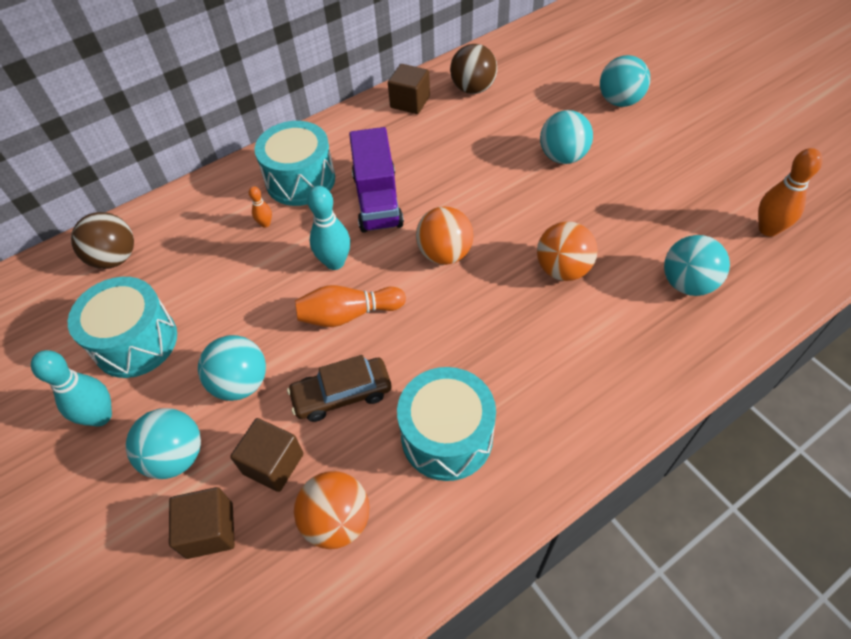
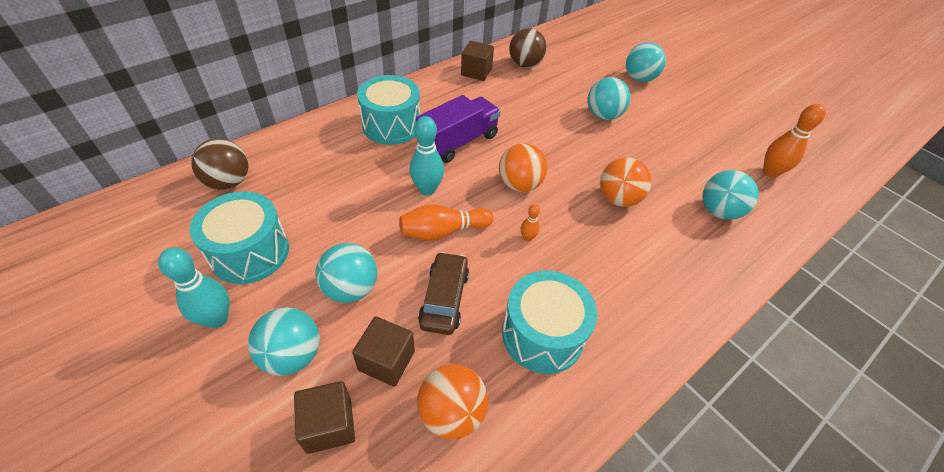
camera: 10 degrees left, 5 degrees down
orange bowling pin [249,186,272,228] -> orange bowling pin moved to [521,204,540,242]
brown car [287,355,391,422] -> brown car turned 120 degrees clockwise [418,252,469,335]
purple truck [349,127,404,233] -> purple truck turned 120 degrees counterclockwise [416,95,501,163]

